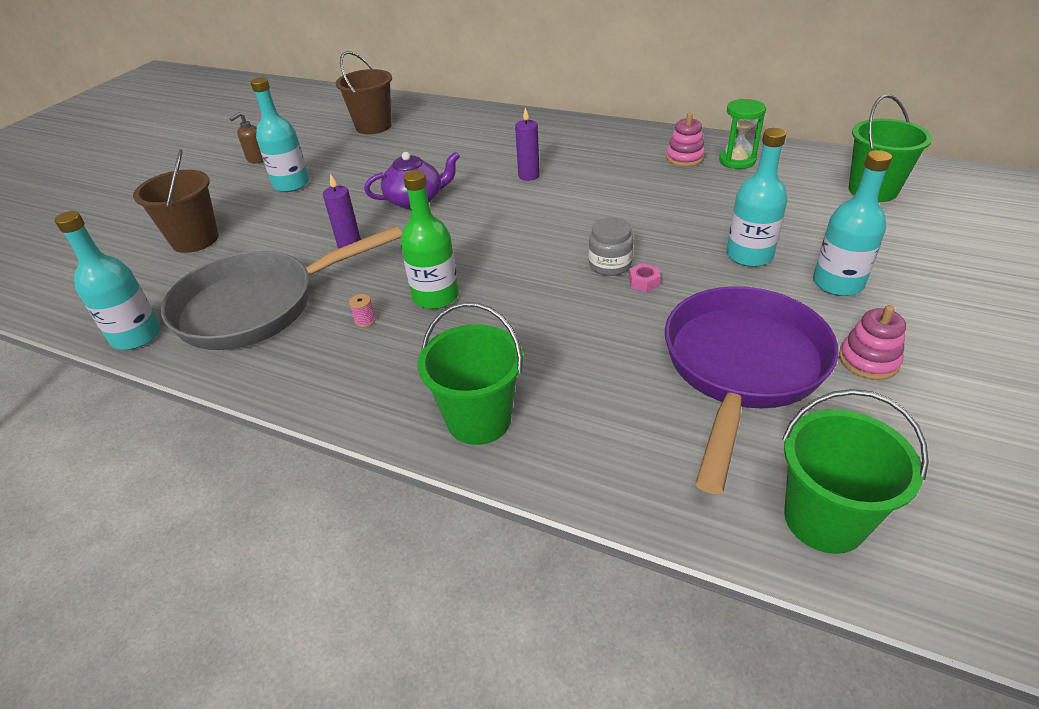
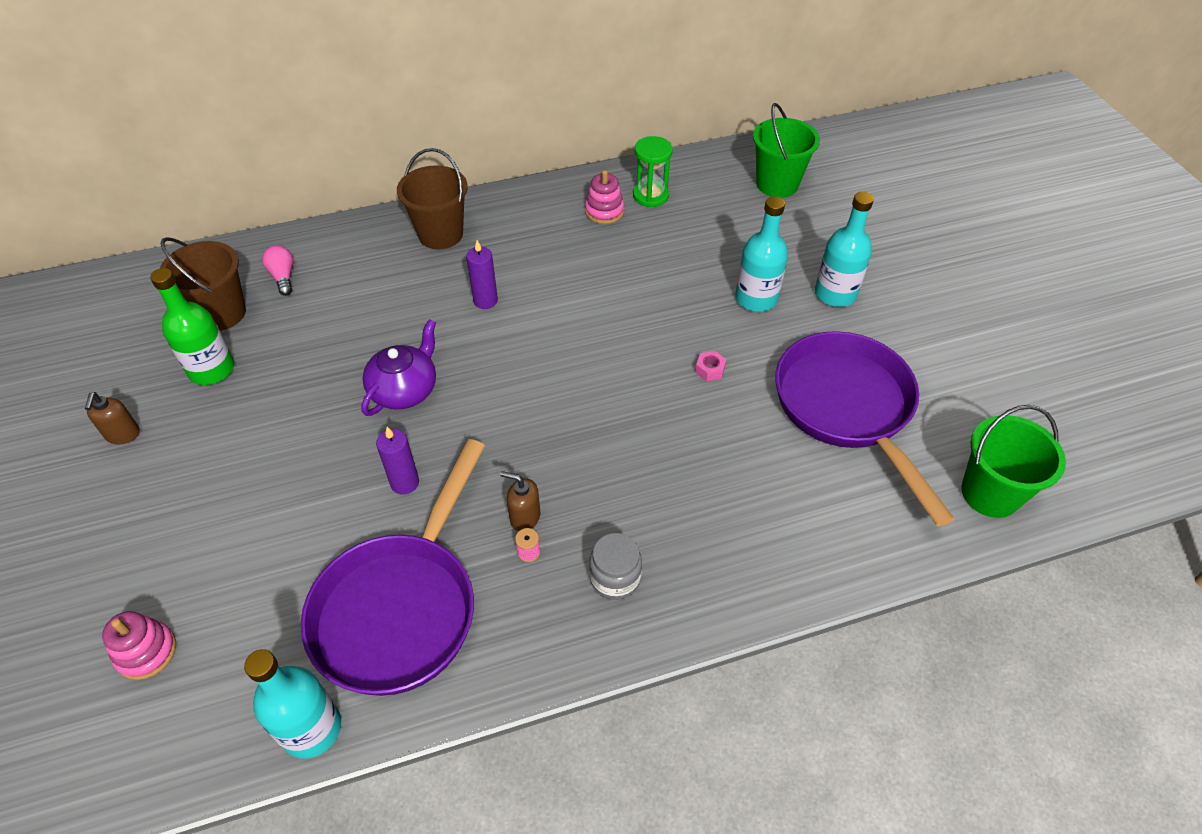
camera: 45 degrees left, 10 degrees up
brown bucket [133,149,219,253] -> brown bucket moved to [397,148,468,249]
grey pan [161,226,402,350] -> purple pan [301,439,485,696]
turquoise bottle [251,78,309,192] -> none
green bottle [400,170,459,309] -> green bottle moved to [150,268,234,385]
green bucket [418,302,523,445] -> none
grey jar [588,217,633,276] -> grey jar moved to [589,533,642,600]
pink stacking toy [839,305,906,380] -> pink stacking toy moved to [102,611,176,680]
none -> pink light bulb [262,245,293,296]
none -> brown soap dispenser [500,471,540,531]

